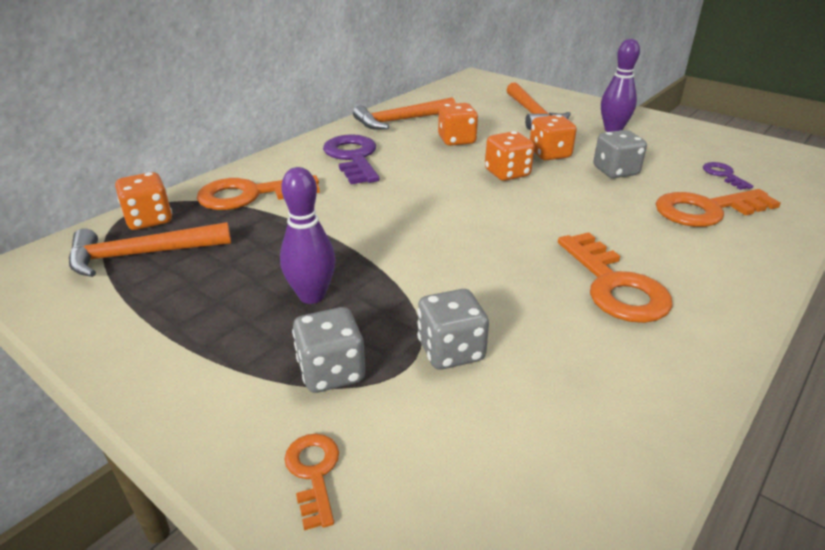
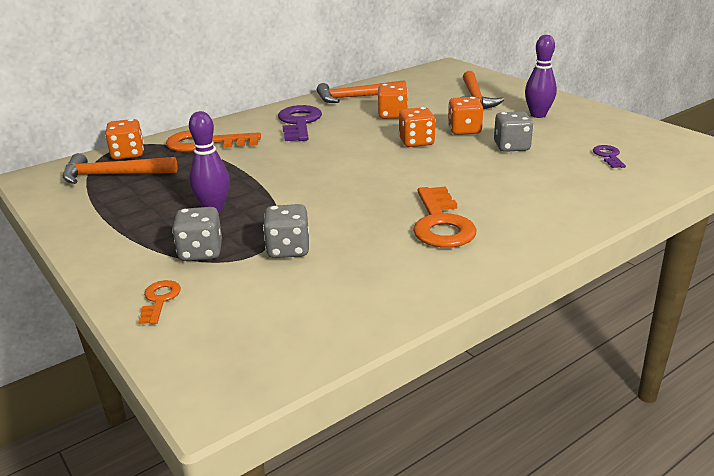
camera: 15 degrees right, 5 degrees down
orange key [655,189,781,227] -> none

